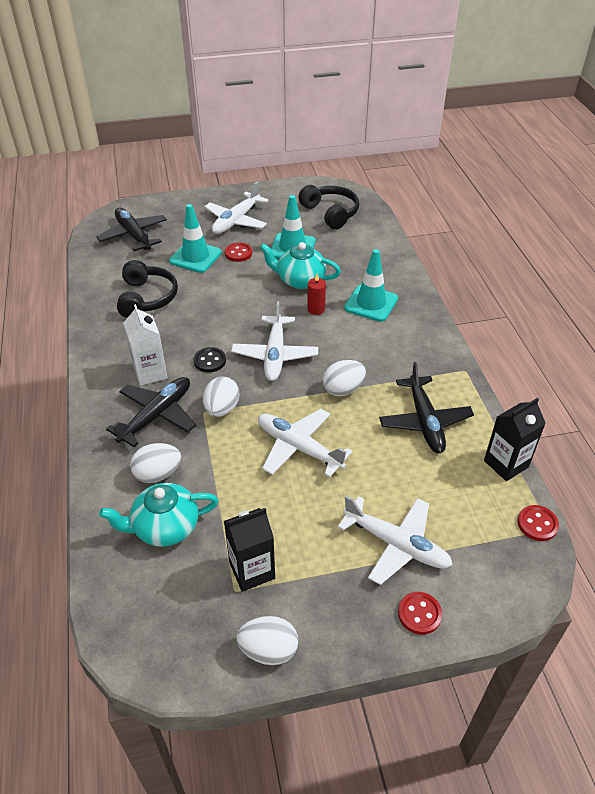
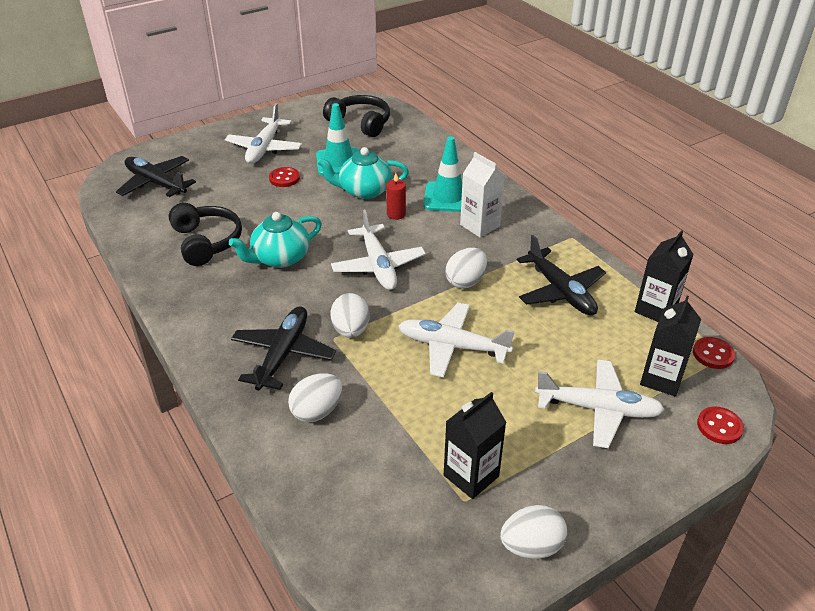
camera: 20 degrees left, 5 degrees down
turquoise teapot [99,483,219,547] -> turquoise teapot moved to [229,212,322,268]
white carton [123,304,168,386] -> white carton moved to [460,152,505,237]
turquoise traffic cone [169,204,222,273] -> none
black button [193,347,226,373] -> none
red button [398,592,442,635] -> red button moved to [697,406,744,444]
none -> black carton [640,296,701,396]

